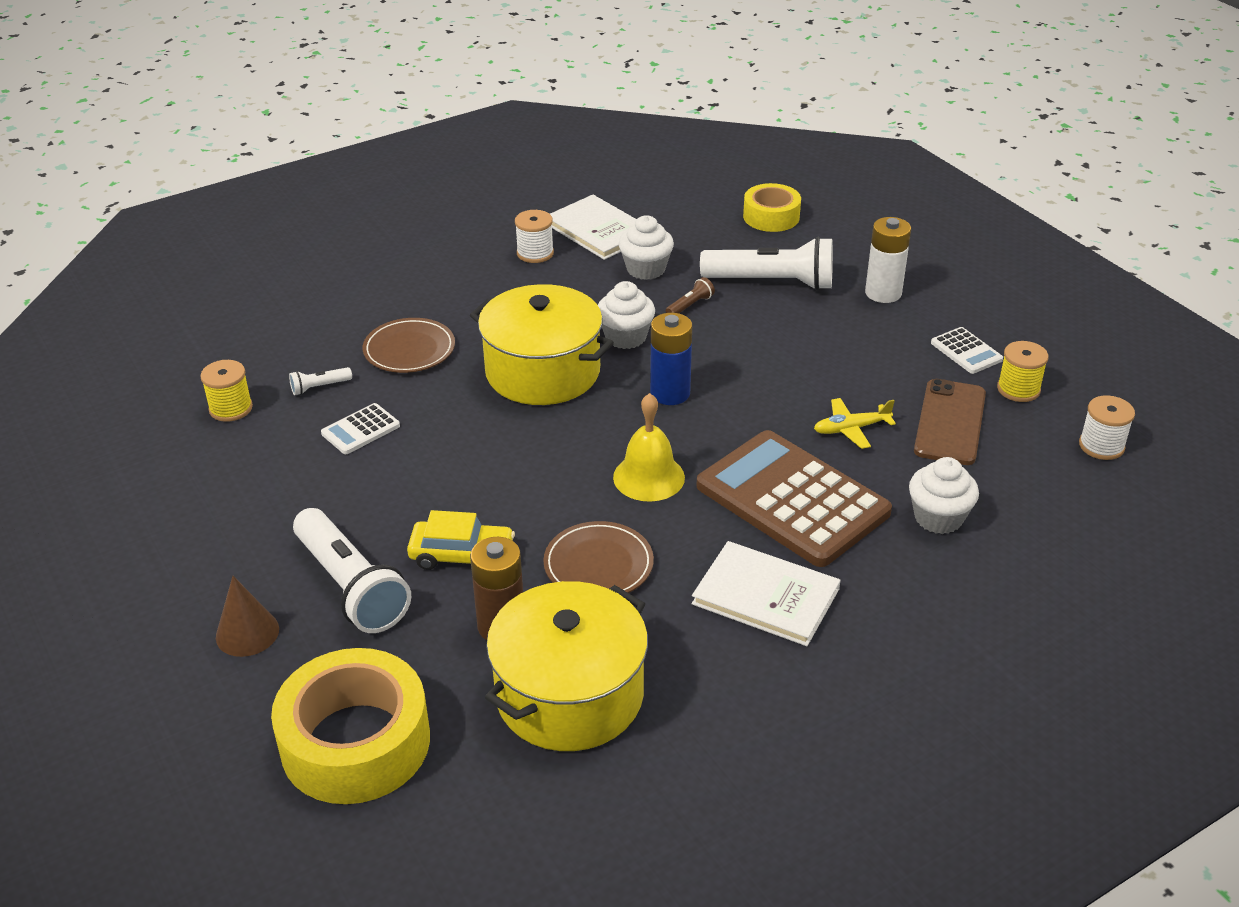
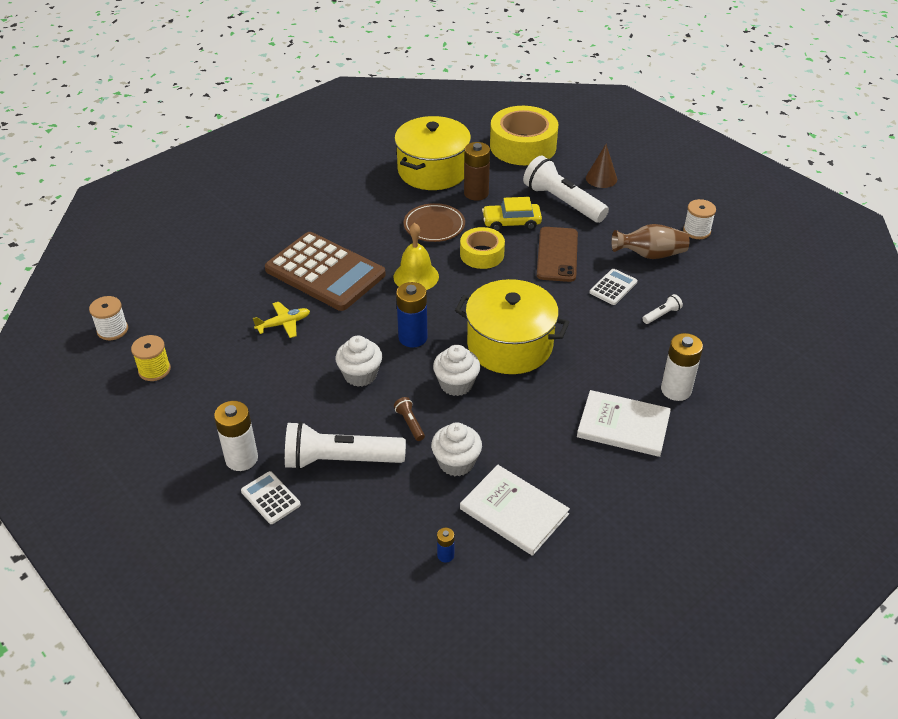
camera: 170 degrees right, 5 degrees up
yellow spool [200,360,253,422] -> none
brown plate [363,318,455,373] -> none
white spool [515,210,554,263] -> white spool moved to [683,199,716,239]
brown flashlight [666,277,715,313] -> brown flashlight turned 120 degrees clockwise [394,397,425,441]
white book [692,541,841,646] -> white book moved to [577,390,671,457]
yellow tape [743,183,801,232] -> yellow tape moved to [460,227,505,269]
white cupcake [909,457,979,534] -> white cupcake moved to [336,336,382,387]
brown phone [914,379,986,465] -> brown phone moved to [537,227,578,282]
white calculator [931,327,1003,374] -> white calculator moved to [241,471,301,524]
none -> blue battery [437,528,454,562]
none -> brown vase [611,224,689,259]
none -> white battery [661,333,703,401]

